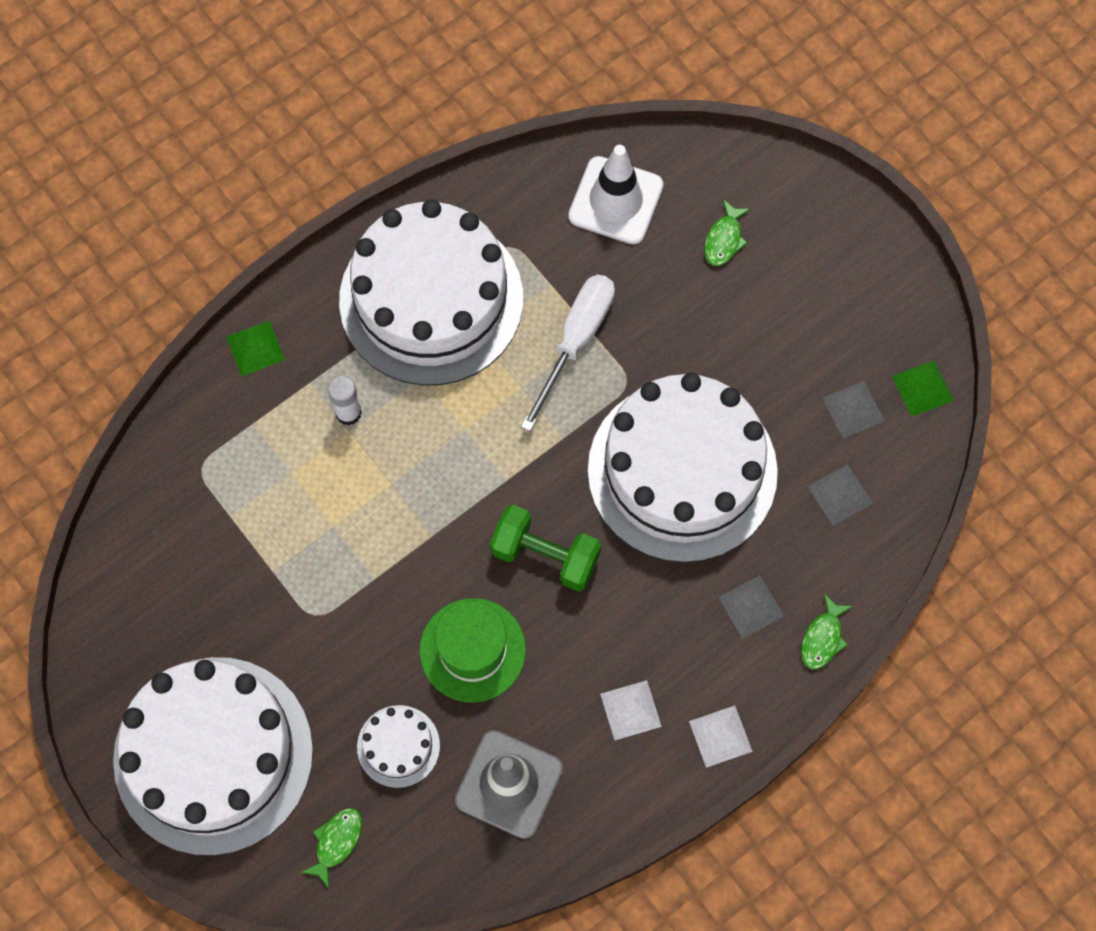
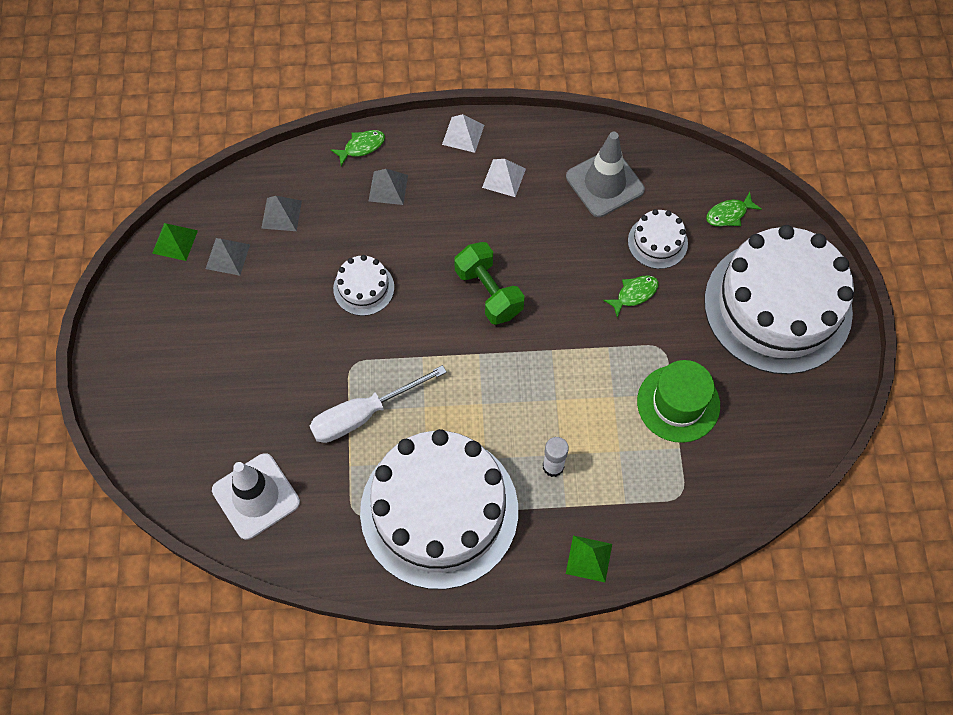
camera: 145 degrees left, 5 degrees down
green hat [419,598,526,702] -> green hat moved to [637,360,720,443]
white cake [588,373,778,563] -> white cake [333,255,394,316], size x0.42
green fish [704,200,751,266] -> green fish moved to [603,275,659,318]

